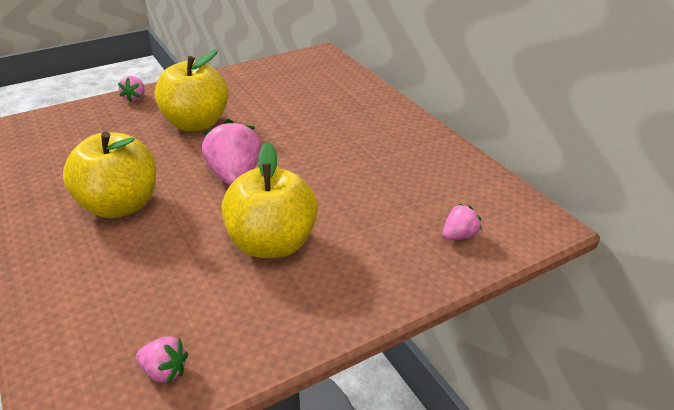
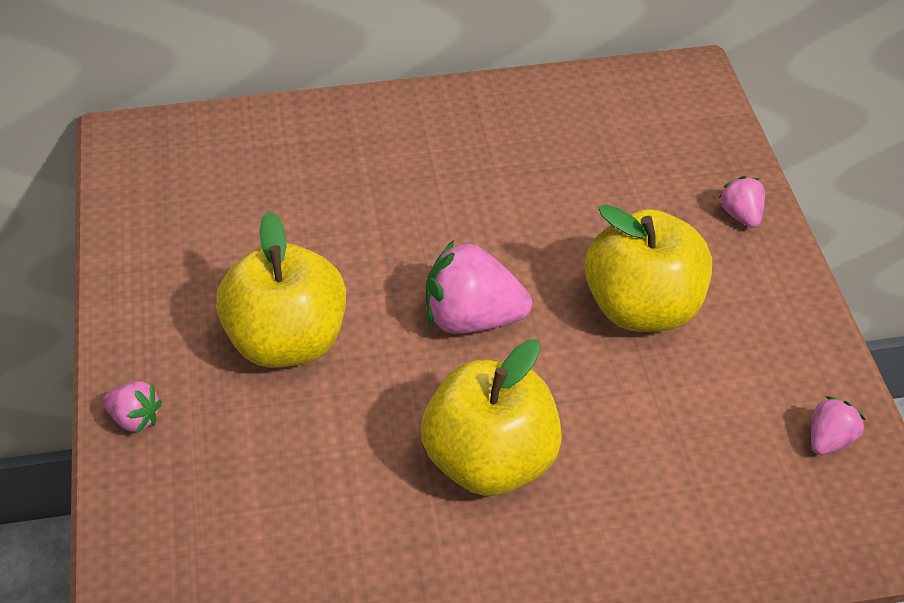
camera: 70 degrees left, 10 degrees up
pink strawberry [443,204,482,240] -> pink strawberry moved to [719,176,765,228]

